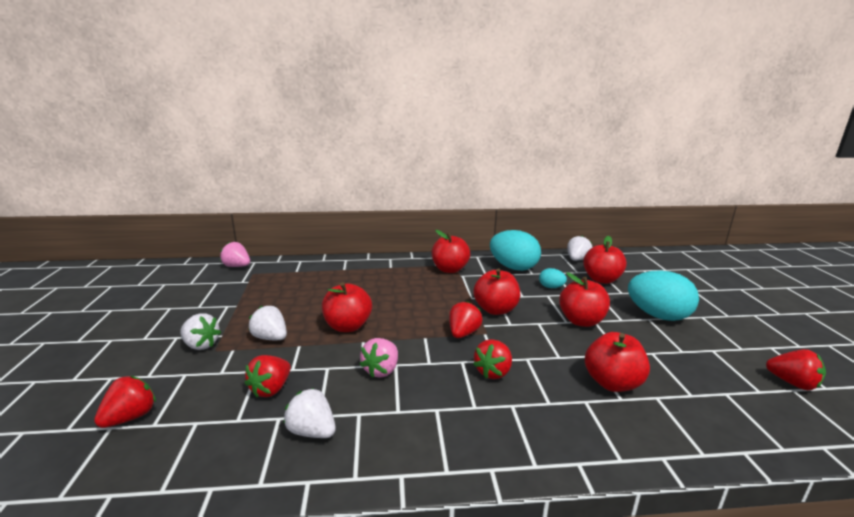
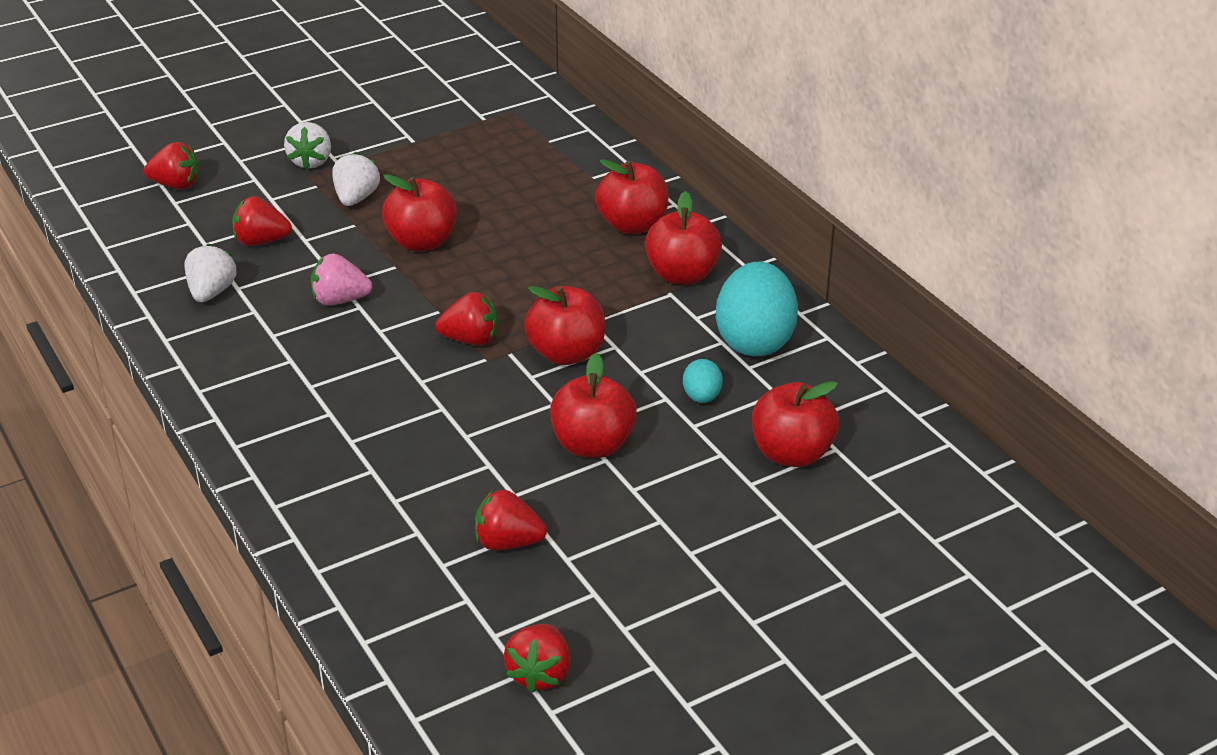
camera: 65 degrees right, 15 degrees up
pink strawberry [220,242,250,267] -> none
red strawberry [473,339,512,379] -> red strawberry moved to [475,490,547,550]
white strawberry [567,235,592,261] -> none
red apple [585,332,650,392] -> red apple moved to [595,159,669,234]
turquoise egg [628,270,699,321] -> none

